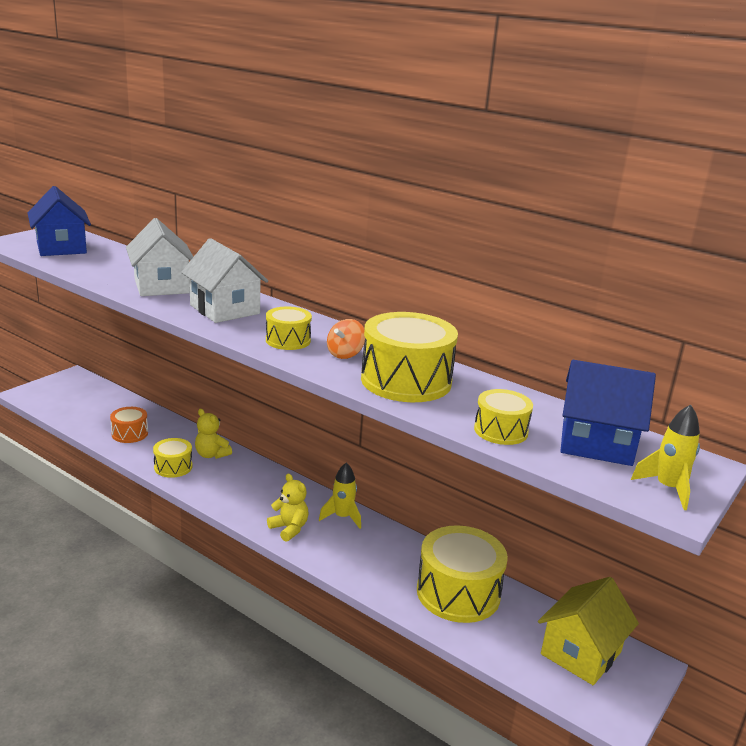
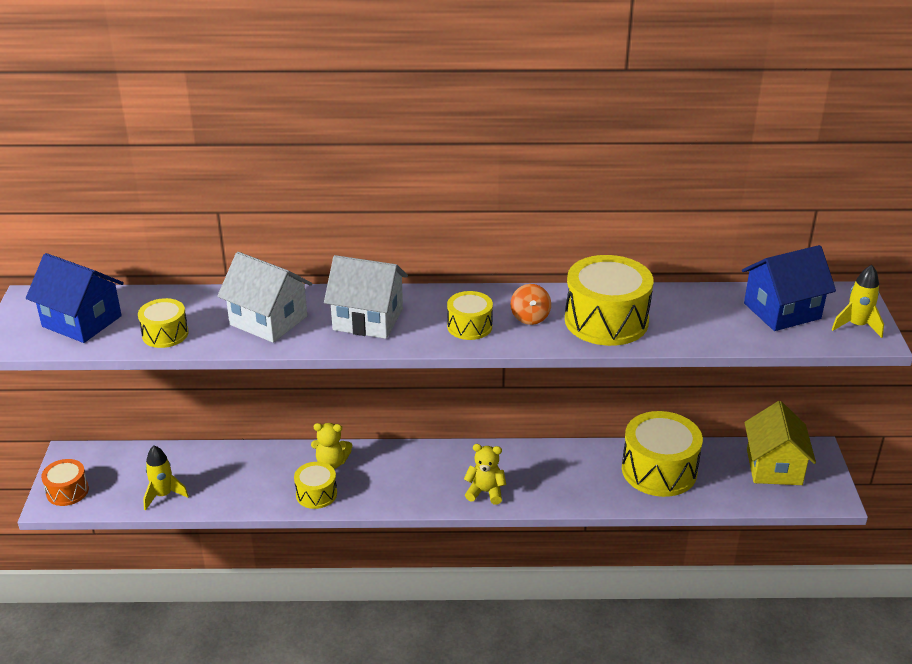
camera: 35 degrees left, 10 degrees up
orange drum [110,407,148,443] -> orange drum moved to [41,459,89,506]
yellow rocket [319,463,361,529] -> yellow rocket moved to [143,446,189,510]
yellow drum [474,389,533,445] -> yellow drum moved to [138,298,189,348]

